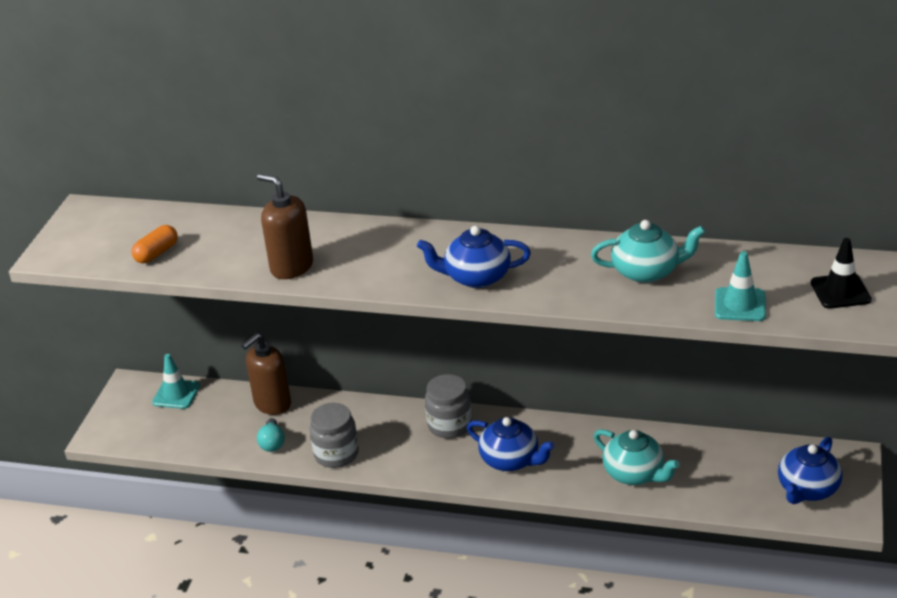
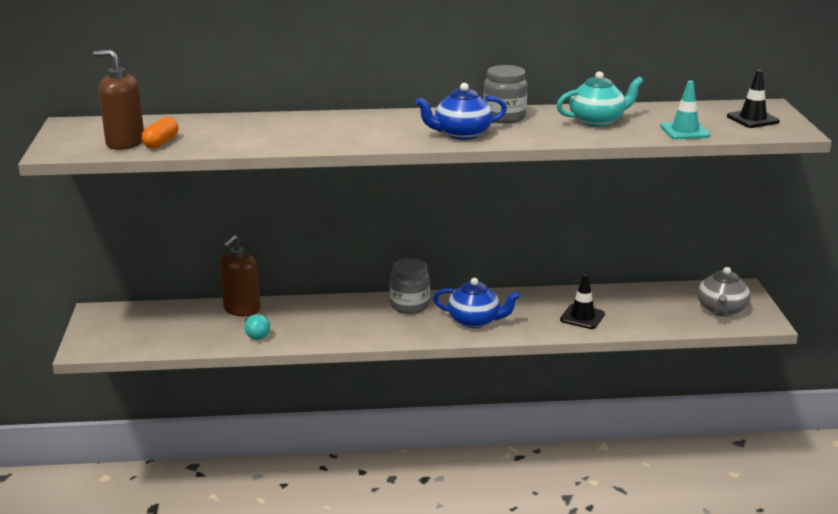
camera: 20 degrees left, 10 degrees down
turquoise traffic cone [152,354,200,409] -> none
brown soap dispenser [257,174,313,279] -> brown soap dispenser moved to [93,50,144,150]
grey jar [309,403,359,468] -> grey jar moved to [483,65,527,123]
turquoise teapot [594,429,680,485] -> black traffic cone [560,274,605,329]
blue teapot [778,437,842,504] -> grey teapot [697,267,751,317]

